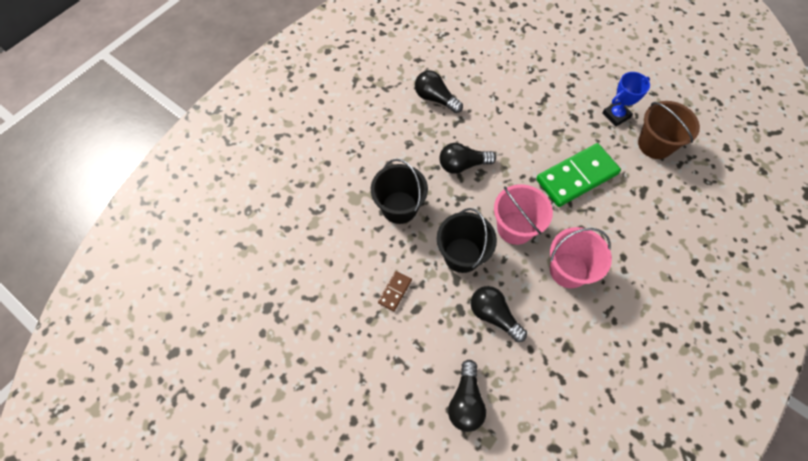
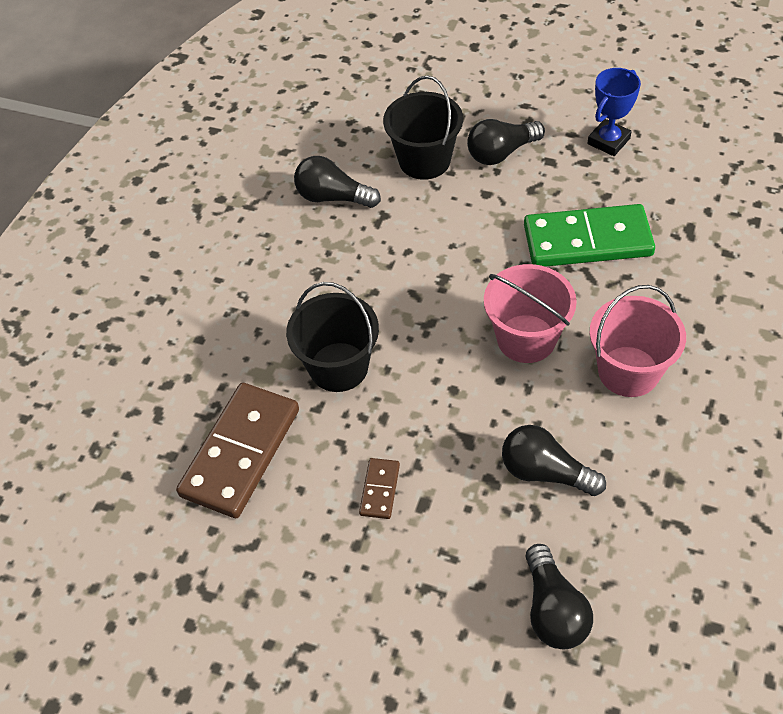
camera: 15 degrees left, 10 degrees down
black bucket [437,208,497,273] -> black bucket moved to [383,76,463,180]
black light bulb [439,143,496,174] -> black light bulb moved to [467,119,545,165]
green domino [536,143,621,207] -> green domino turned 45 degrees clockwise [524,204,655,267]
brown bucket [638,101,700,159] -> none
none -> brown domino [176,383,299,518]

